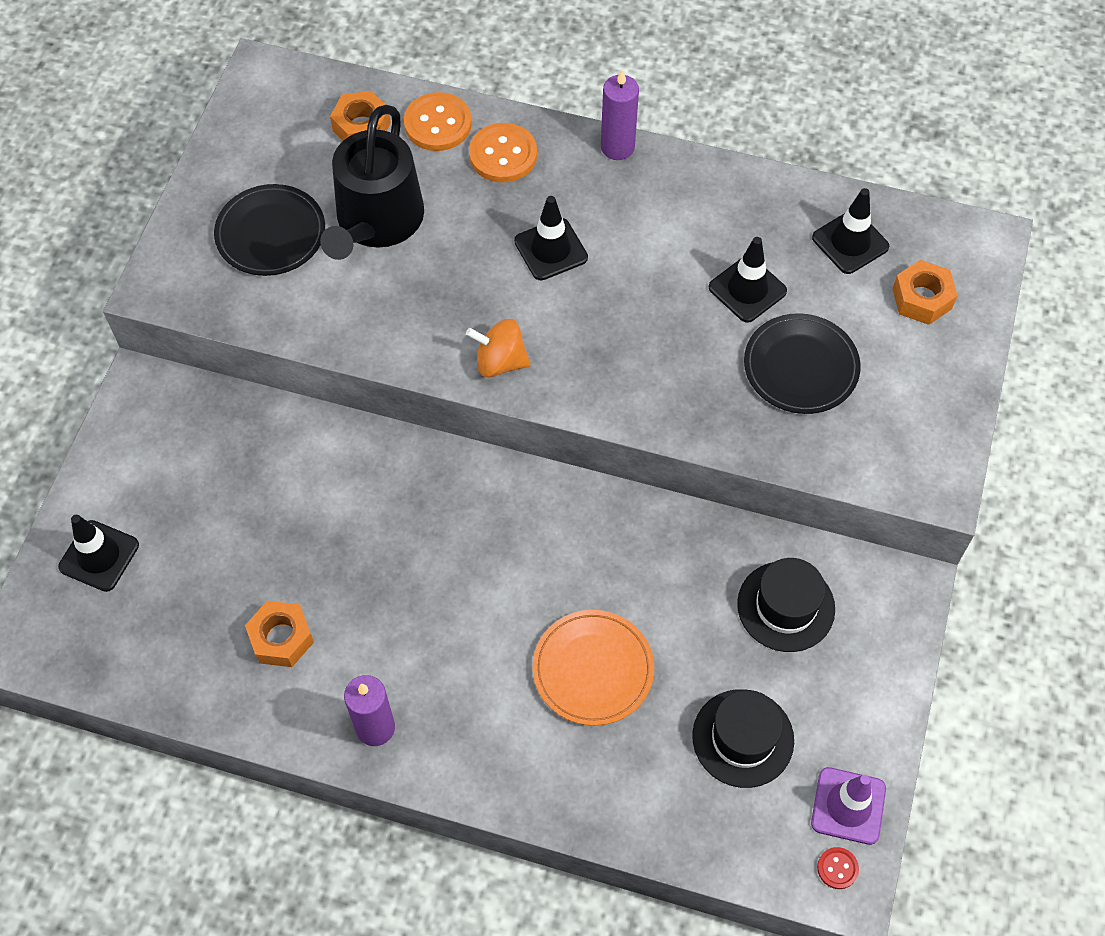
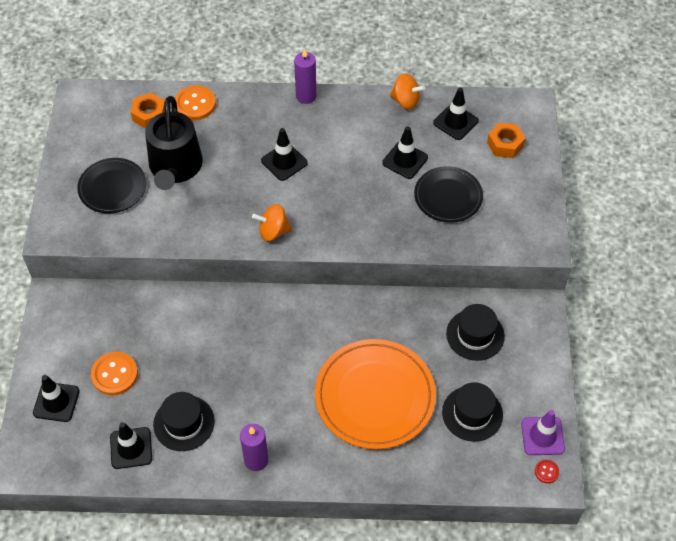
camera: 15 degrees left, 5 degrees down
orange nut [245,601,314,667] -> black hat [153,392,215,451]
orange button [469,123,537,182] -> orange button moved to [91,352,138,395]
orange plate [533,610,654,726] -> orange plate [315,339,436,449], size x1.64
none -> black traffic cone [110,422,152,469]
none -> orange spinning top [390,74,425,109]

